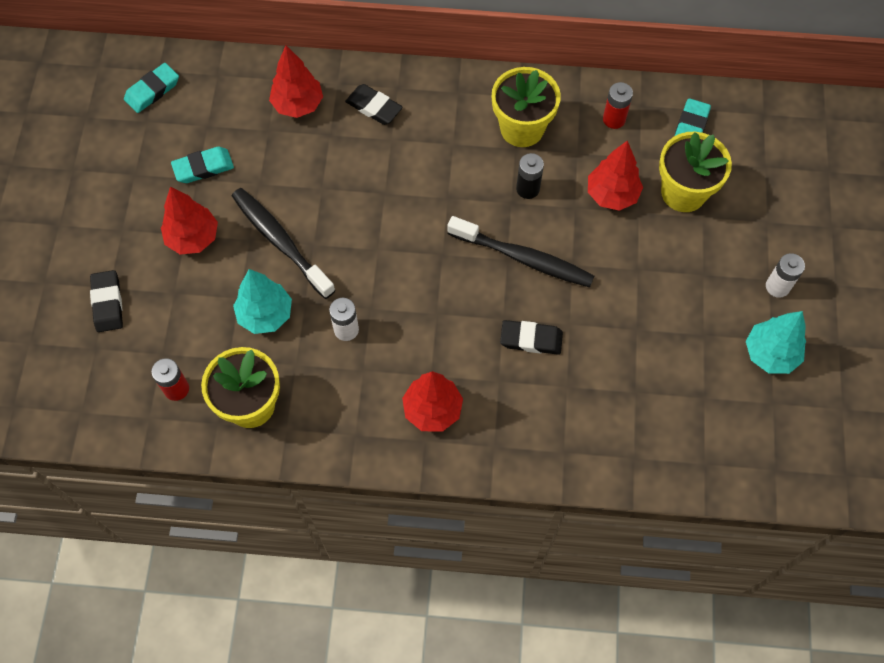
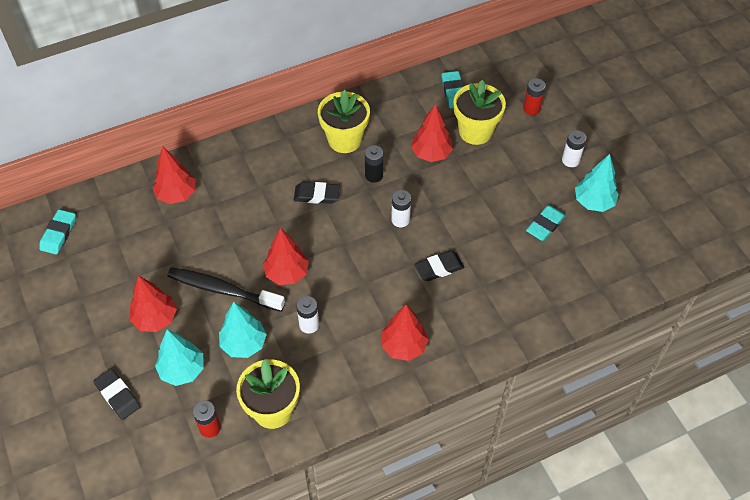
camera: 30 degrees left, 10 degrees down
turquoise eraser [171,147,234,183] -> turquoise eraser moved to [526,205,566,241]
black eraser [345,84,403,125] -> black eraser moved to [294,182,340,204]
black toothbrush [447,216,594,287] -> white battery [391,190,411,227]
red battery [603,82,633,129] -> red battery moved to [523,78,546,115]
none -> turquoise tree [155,330,204,386]
none -> red tree [263,228,309,285]

